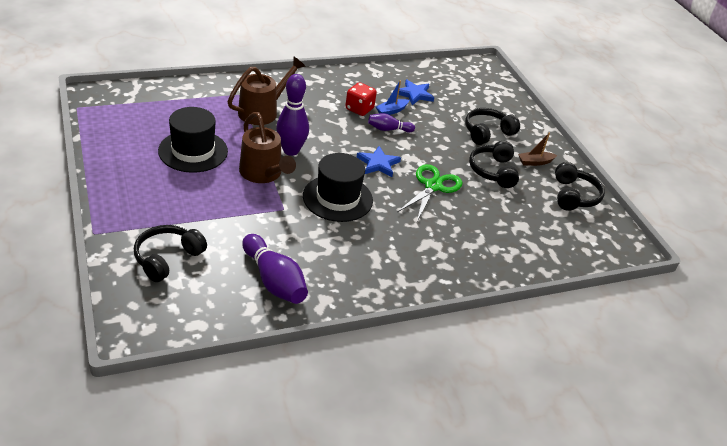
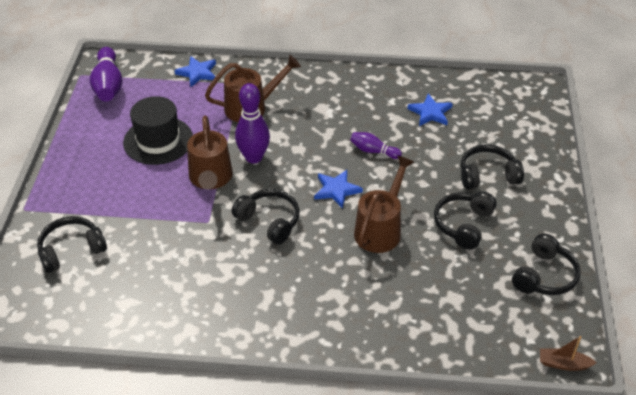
camera: 30 degrees right, 5 degrees up
purple bowling pin [242,234,308,304] -> purple bowling pin moved to [90,47,123,102]
black hat [303,153,373,222] -> black headphones [232,189,300,245]
red dice [345,82,377,116] -> none
blue boat [376,80,409,115] -> none
green scissors [397,164,462,221] -> brown watering can [354,155,414,253]
brown boat [518,133,557,166] -> brown boat moved to [540,336,597,371]
none -> blue star [174,56,216,87]

